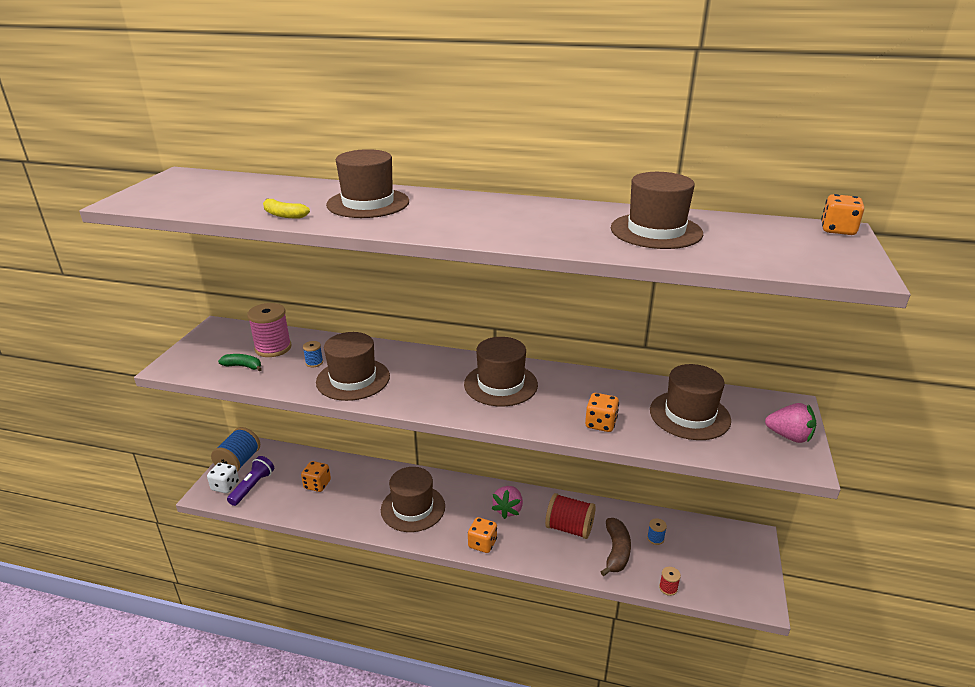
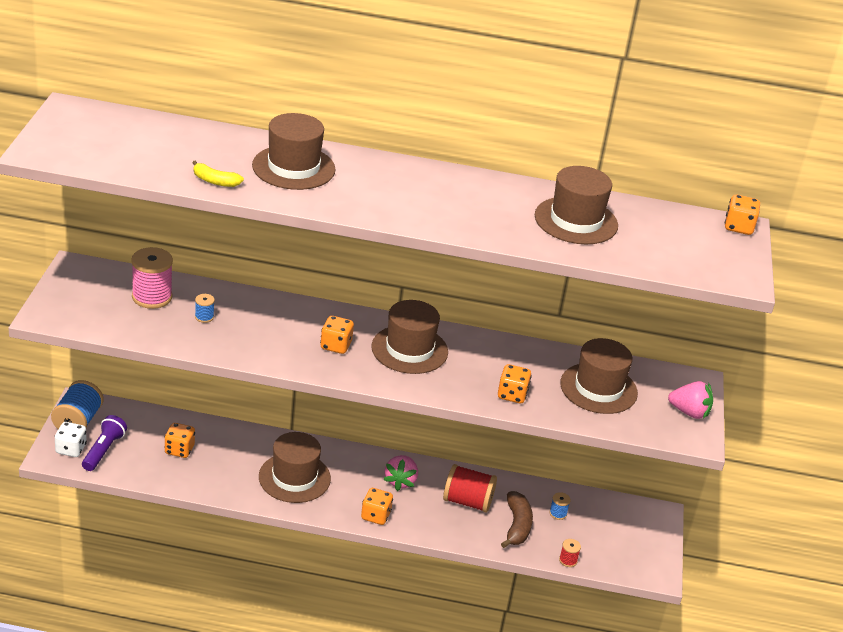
camera: 10 degrees left, 5 degrees up
green banana [218,354,262,371] -> none
brown hat [316,332,390,401] -> none
none -> orange dice [320,316,354,354]

